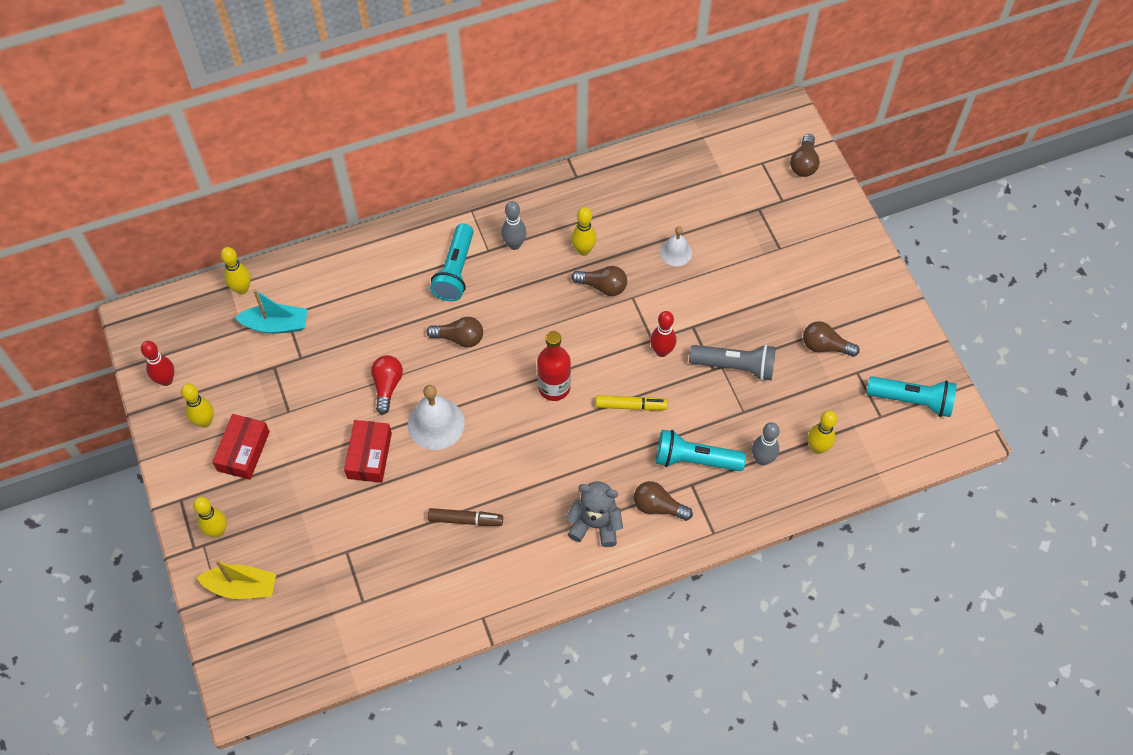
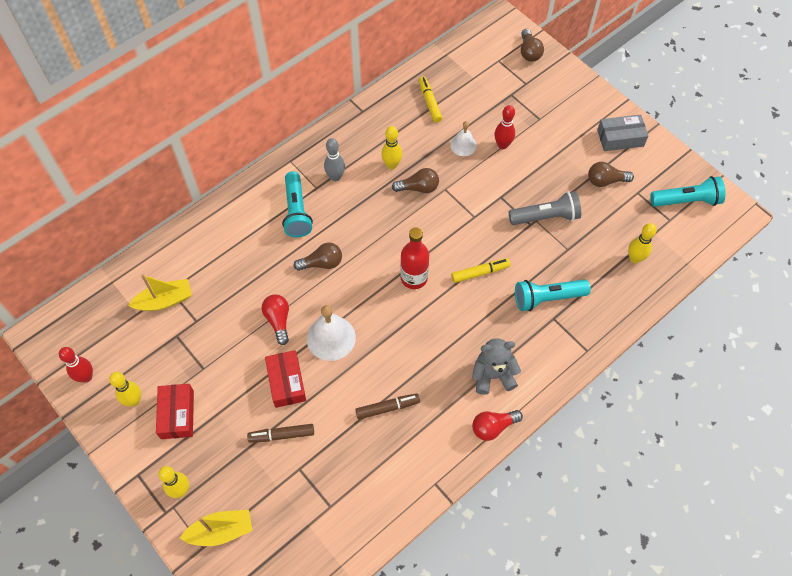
camera: 20 degrees left, 0 degrees up
yellow bowling pin [221,247,251,295] -> none
turquoise boat [234,289,307,334] -> yellow boat [128,274,192,311]
brown light bulb [634,481,693,521] -> none
red bowling pin [650,311,676,357] -> red bowling pin moved to [494,105,515,149]
grey bowling pin [752,422,780,466] -> none
none -> brown marker [247,424,314,443]
none -> yellow marker [419,76,442,123]
none -> red light bulb [472,410,523,441]
none -> grey box [597,114,648,151]

